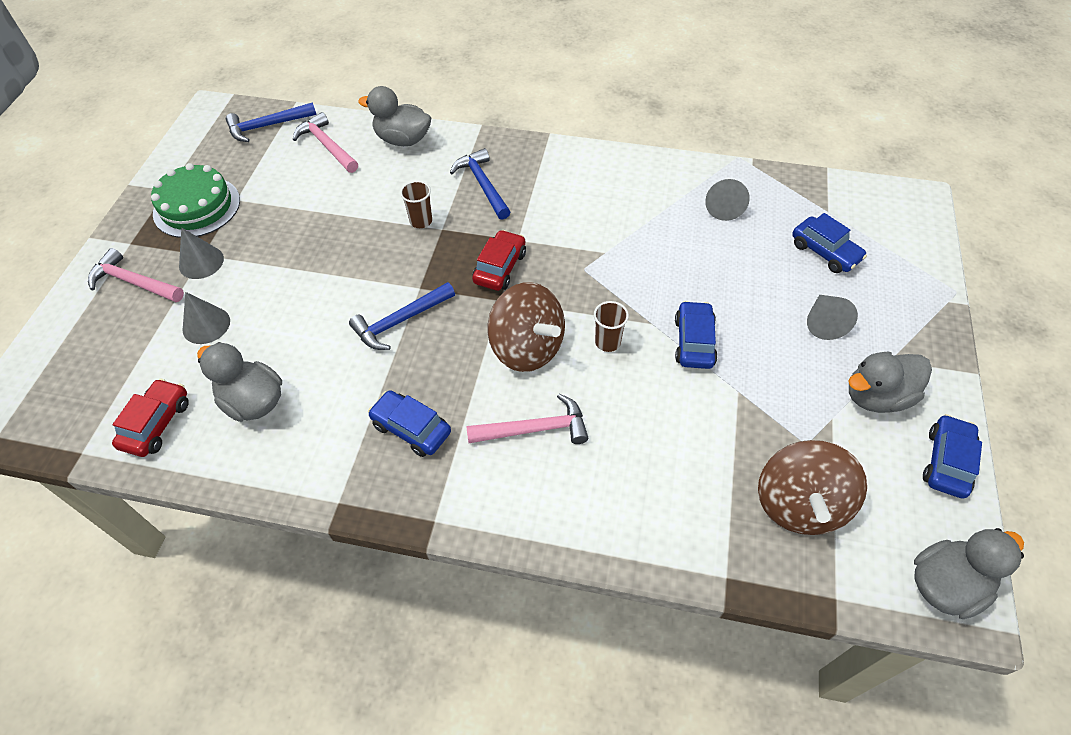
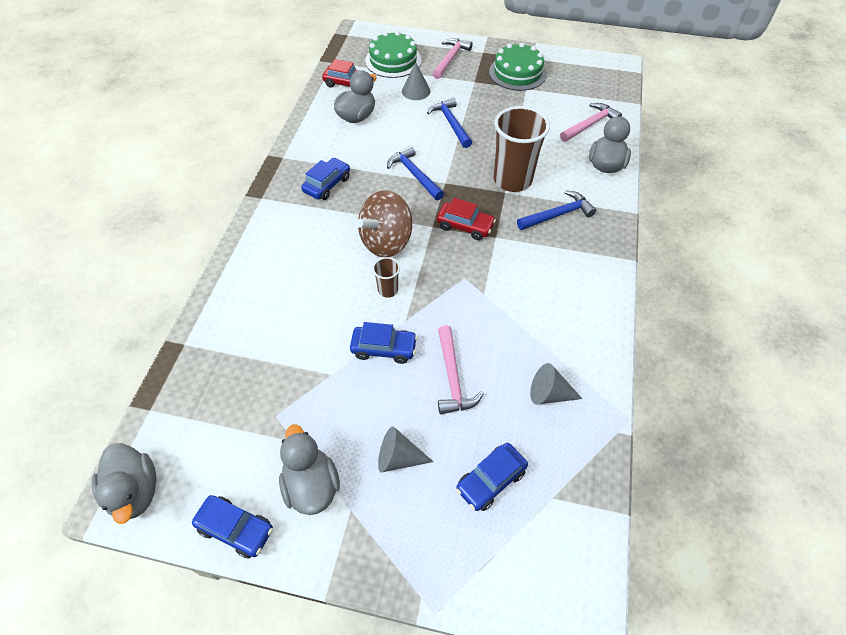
camera: 90 degrees right, 0 degrees up
grey cone [179,228,224,279] -> none
blue hammer [226,102,317,142] -> blue hammer moved to [427,97,472,148]
brown cup [400,181,432,228] -> brown cup [494,106,550,192], size x2.20
pink hammer [466,394,588,444] -> pink hammer moved to [438,325,484,415]
brown spinning top [758,440,867,535] -> none
none -> green cake [365,31,422,78]

